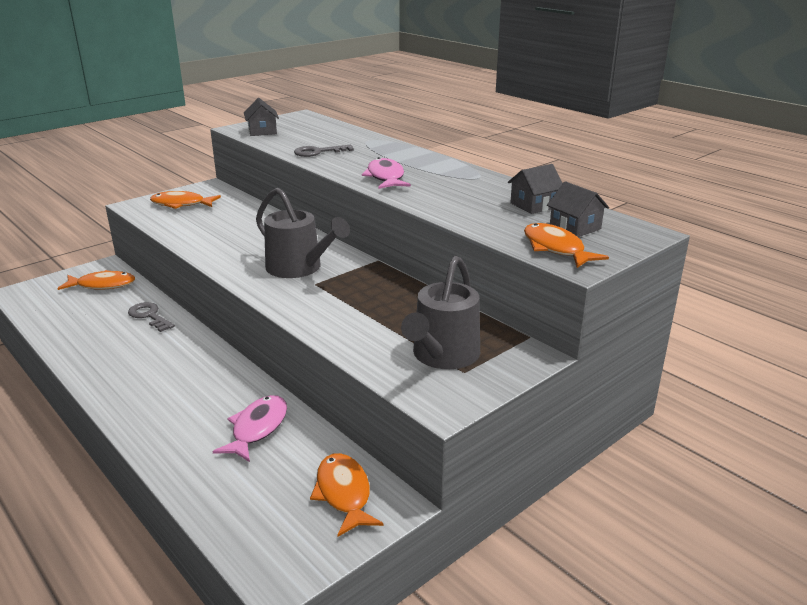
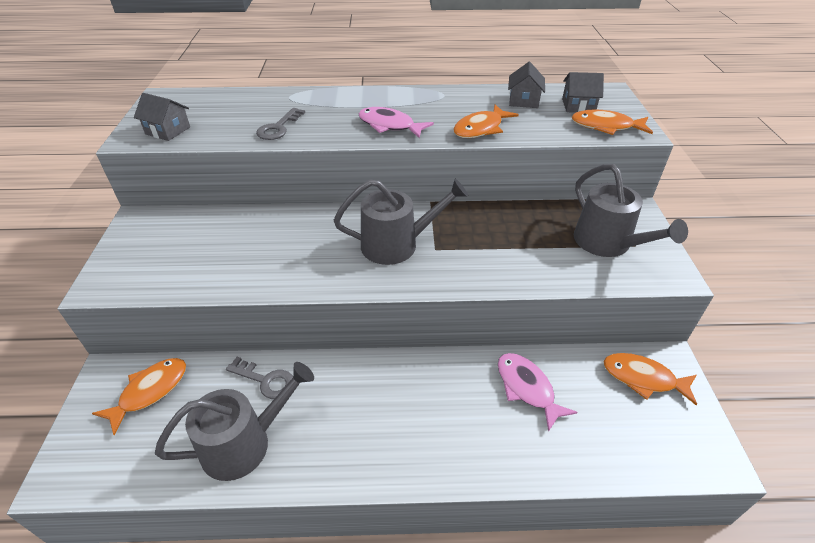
camera: 50 degrees left, 15 degrees up
grey key [128,302,175,332] -> grey key turned 150 degrees counterclockwise [226,357,293,399]
orange fish [150,191,221,209] -> orange fish moved to [453,105,519,138]
none -> grey watering can [155,362,314,481]

